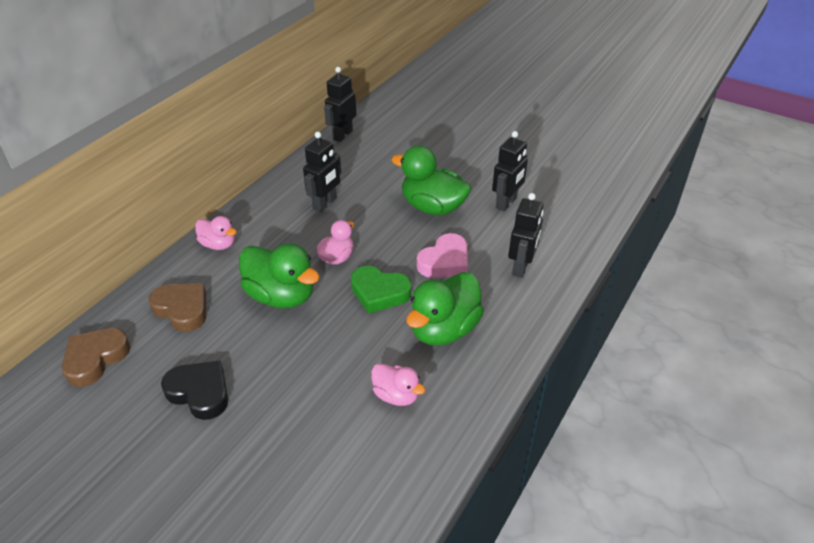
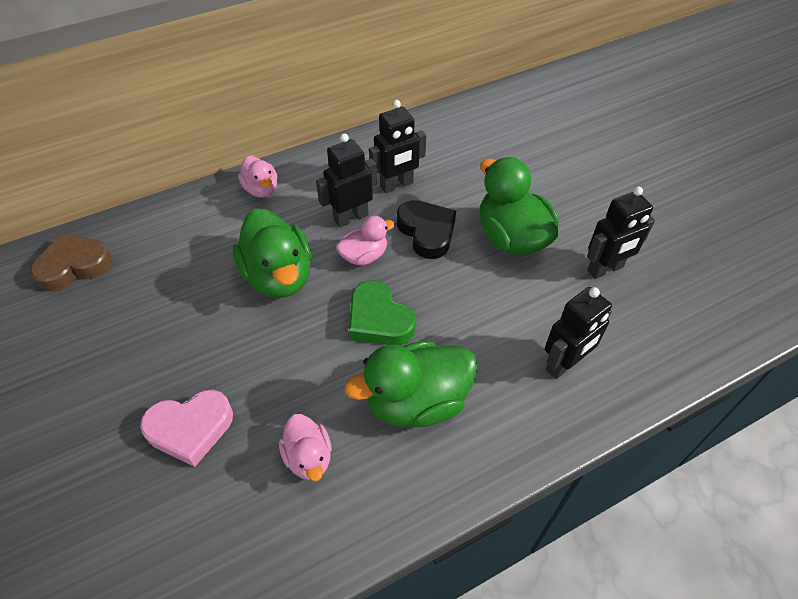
camera: 30 degrees right, 10 degrees up
brown heart [149,283,206,332] -> none
black heart [161,360,228,420] -> black heart moved to [397,200,456,259]
black robot [324,67,357,142] -> black robot moved to [316,133,377,227]
pink heart [417,233,468,278] -> pink heart moved to [140,390,233,467]

